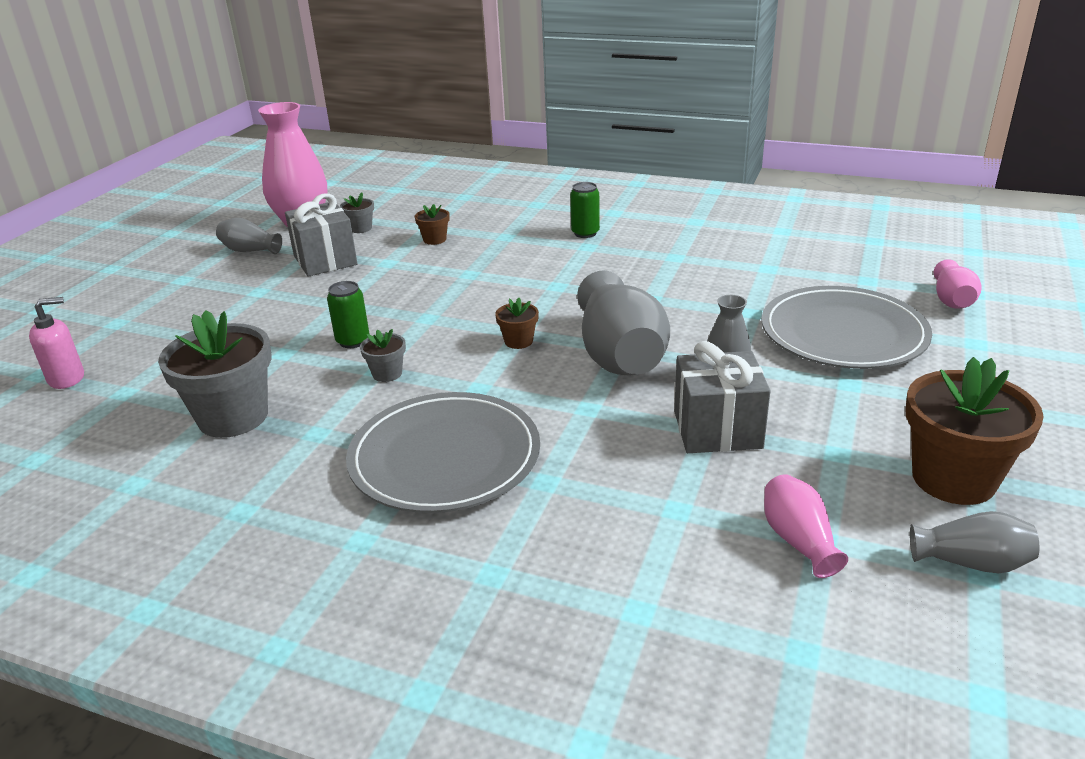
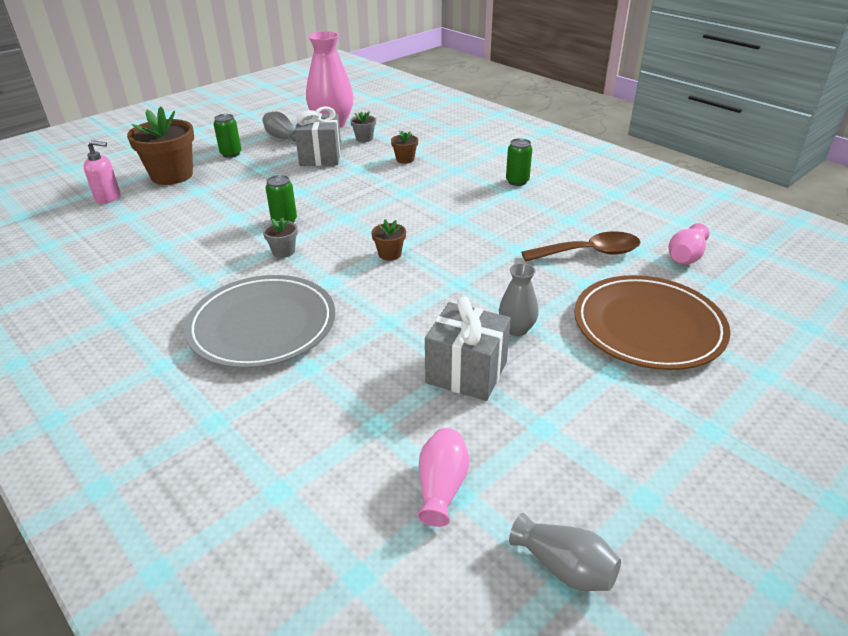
camera: 25 degrees right, 5 degrees up
grey flower pot [158,310,271,438] -> none
grey vase [577,270,670,376] -> none
grey plate [761,286,932,369] -> brown plate [574,275,730,370]
brown flower pot [906,357,1044,505] -> brown flower pot moved to [127,106,194,185]
pink vase [934,259,982,309] -> pink vase moved to [668,223,709,264]
none -> green can [214,114,242,158]
none -> brown spoon [521,231,641,262]

